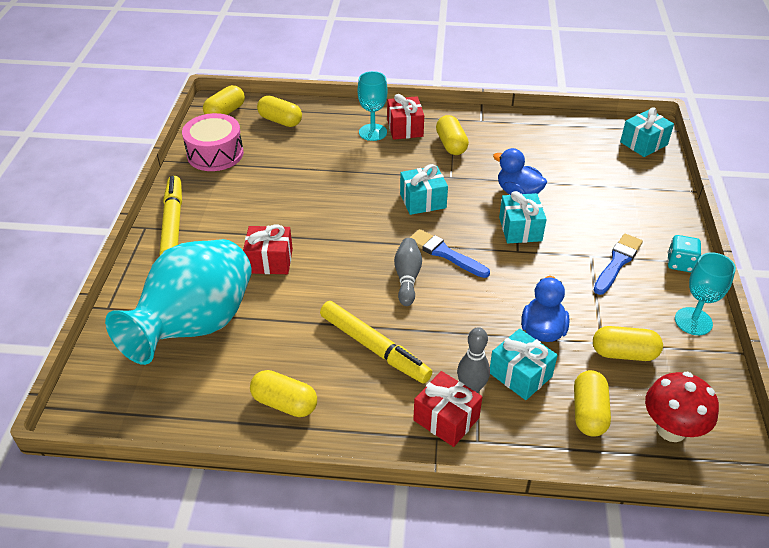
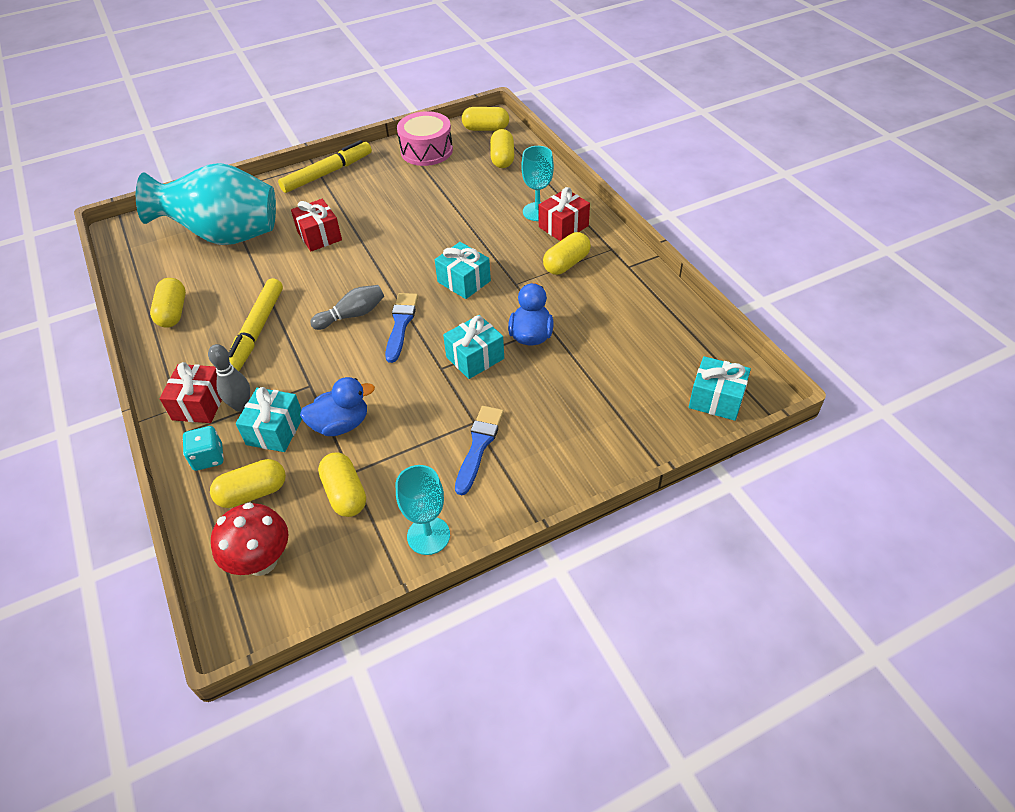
camera: 60 degrees right, 5 degrees up
blue brush [593,234,643,295] -> blue brush turned 75 degrees counterclockwise [455,406,504,495]
turquoise dice [667,235,701,272] -> turquoise dice moved to [183,426,224,471]

